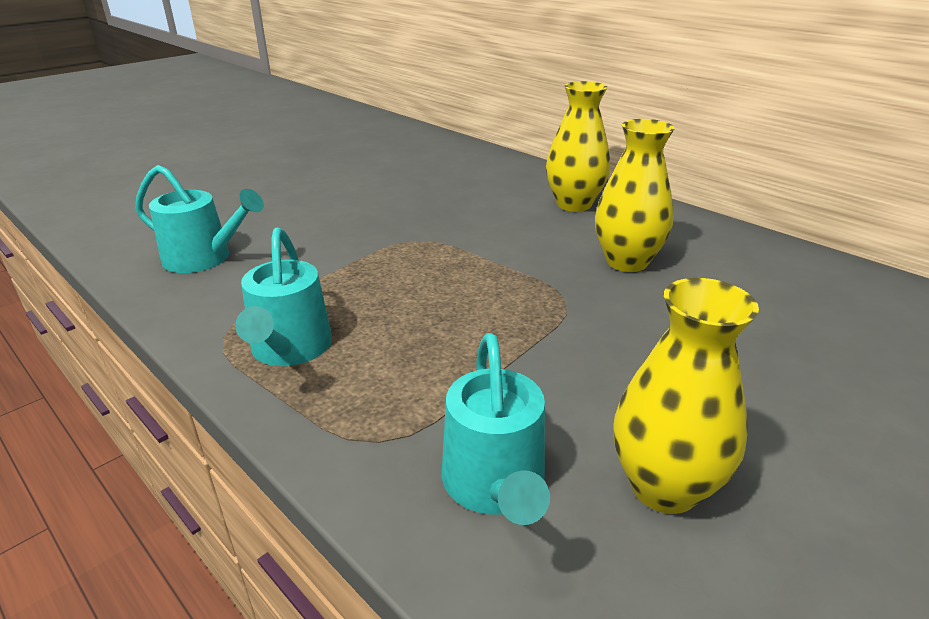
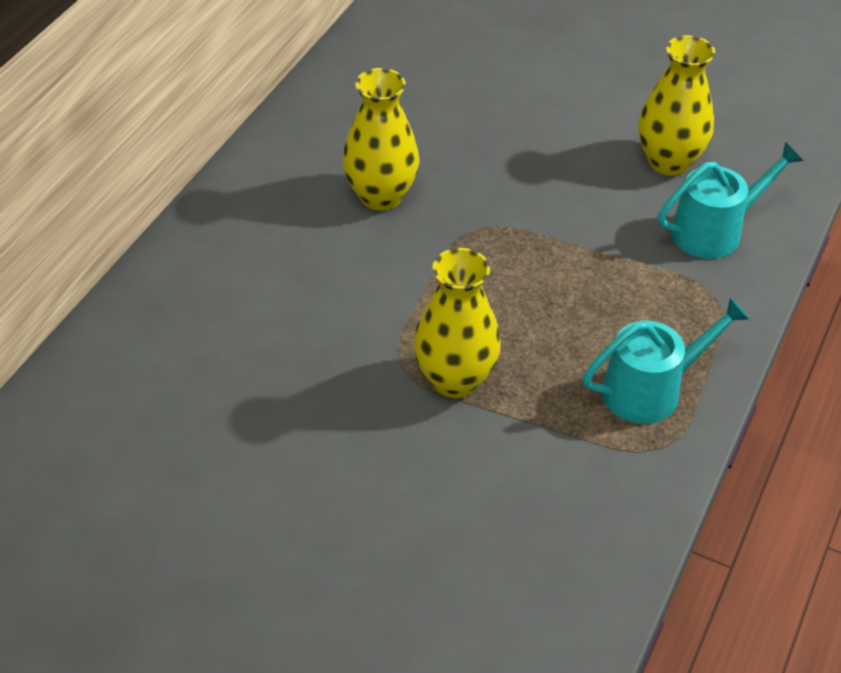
camera: 110 degrees left, 15 degrees up
turquoise watering can [135,165,264,273] -> none
yellow vase [546,81,610,212] -> yellow vase moved to [413,248,501,398]

